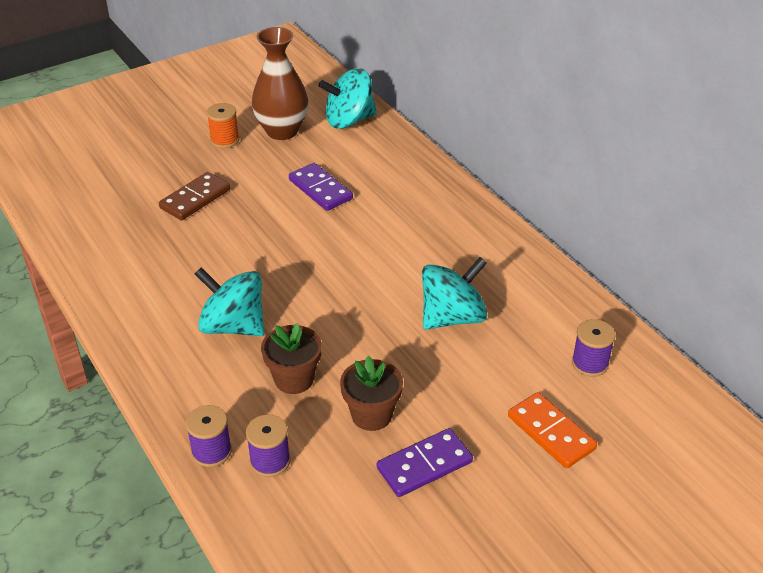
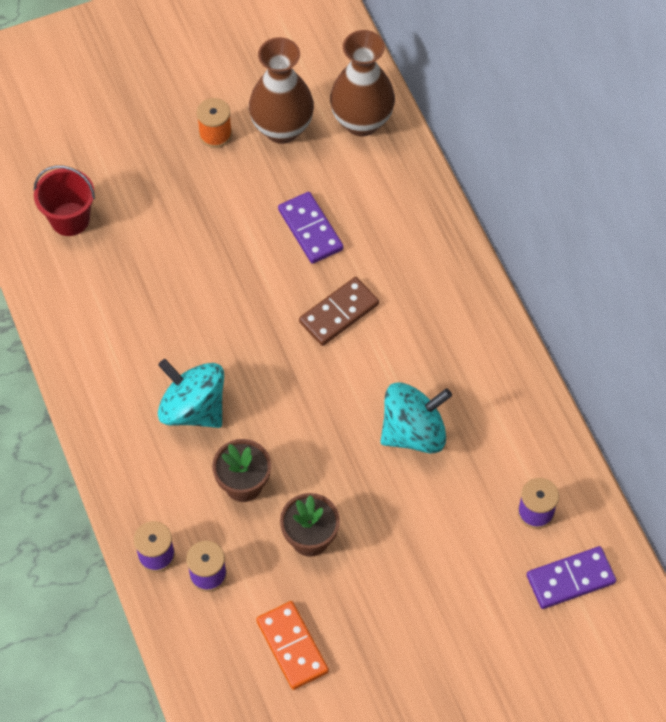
camera: 10 degrees right, 20 degrees up
brown domino [159,172,230,220] -> brown domino moved to [299,277,379,346]
turquoise spinning top [319,68,377,129] -> brown vase [330,30,395,136]
purple domino [377,428,473,497] -> purple domino moved to [527,546,616,609]
orange domino [508,392,597,468] -> orange domino moved to [256,601,329,690]
none -> red bucket [34,165,95,236]

